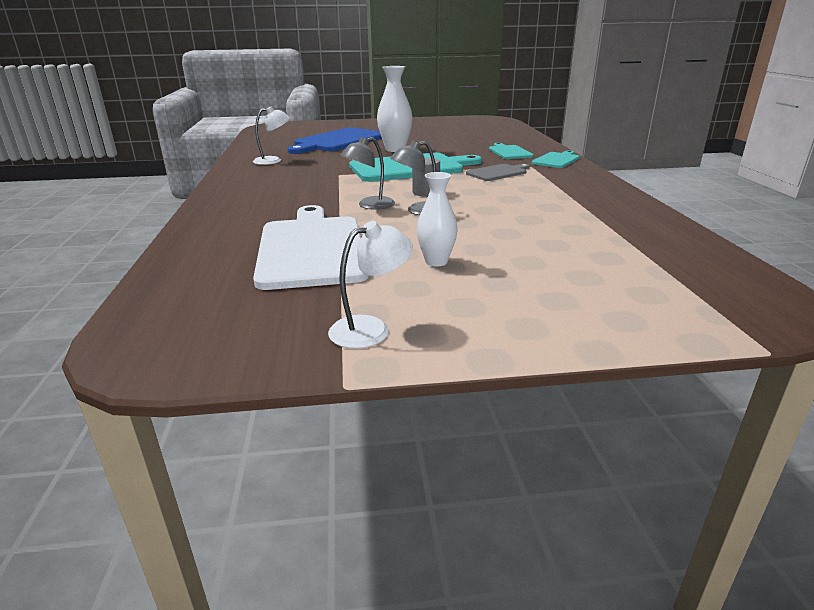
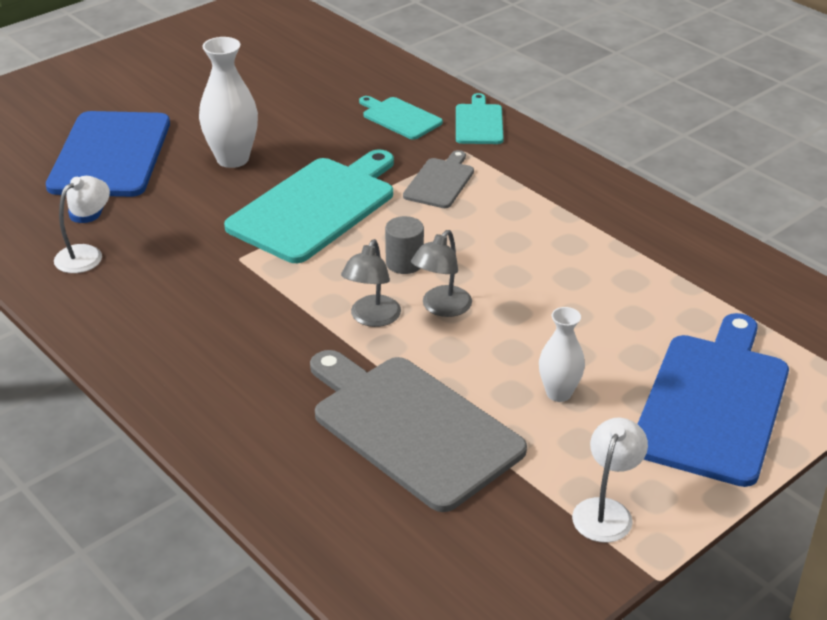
camera: 35 degrees left, 10 degrees up
white cutting board [253,205,369,290] -> grey cutting board [310,350,527,512]
none -> blue cutting board [638,313,789,487]

